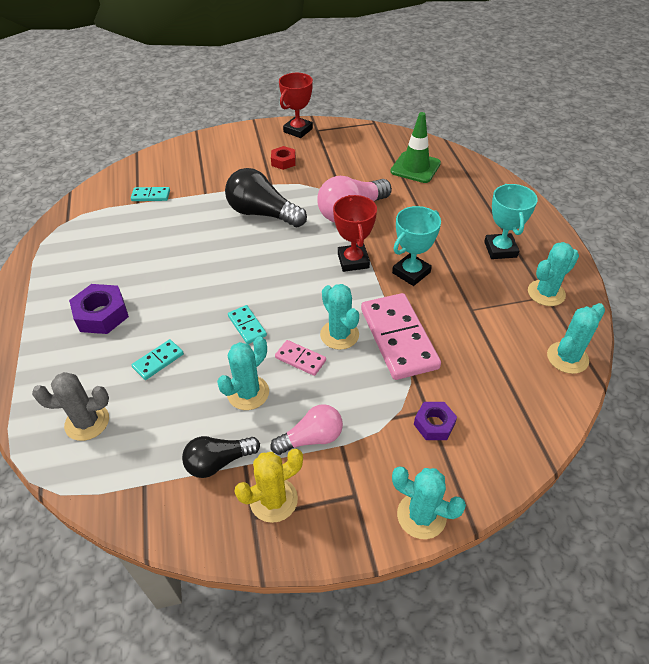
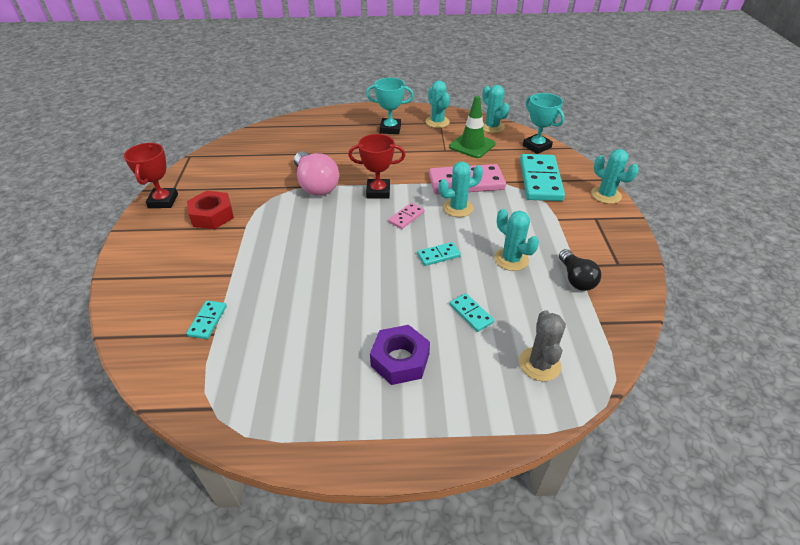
camera: 80 degrees left, 5 degrees down
black light bulb [225,168,307,227] -> none
yellow cactus [234,449,303,523] -> none
pink light bulb [270,404,343,455] -> none
red nut [271,146,296,170] -> red nut [187,191,234,229], size x1.57
pink domino [275,340,326,376] -> pink domino moved to [388,203,425,229]
red trophy [279,73,313,138] -> red trophy turned 45 degrees clockwise [124,143,178,208]
green traffic cone [390,112,441,183] -> green traffic cone moved to [449,96,496,158]
turquoise trophy [392,206,441,286] -> turquoise trophy moved to [523,93,564,154]
turquoise cactus [392,466,466,539] -> turquoise cactus turned 75 degrees counterclockwise [591,149,639,204]
purple nut [414,402,457,440] -> turquoise domino [520,154,565,201]

